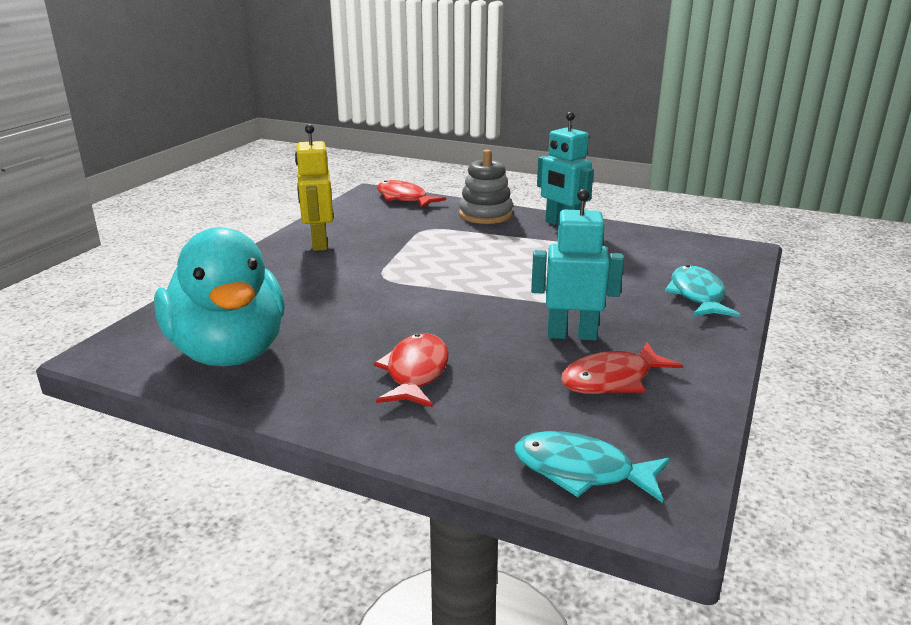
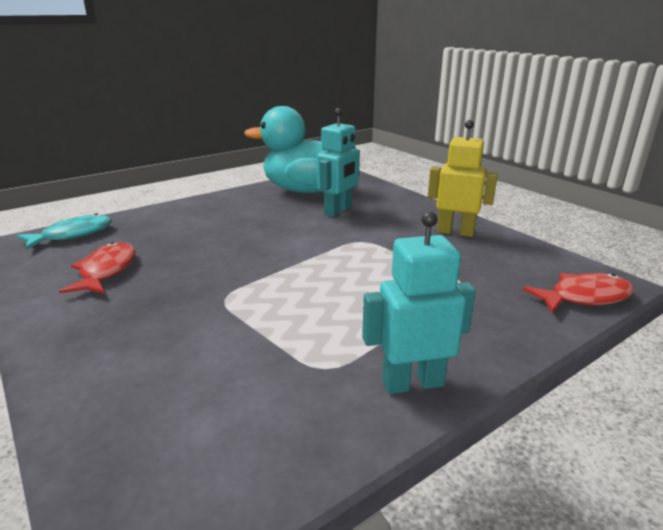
camera: 120 degrees right, 0 degrees up
red fish [374,333,449,407] -> none
grey stacking toy [459,150,513,224] -> none
turquoise robot [531,189,624,341] -> turquoise robot moved to [317,108,360,217]
turquoise fish [665,265,740,317] -> none

